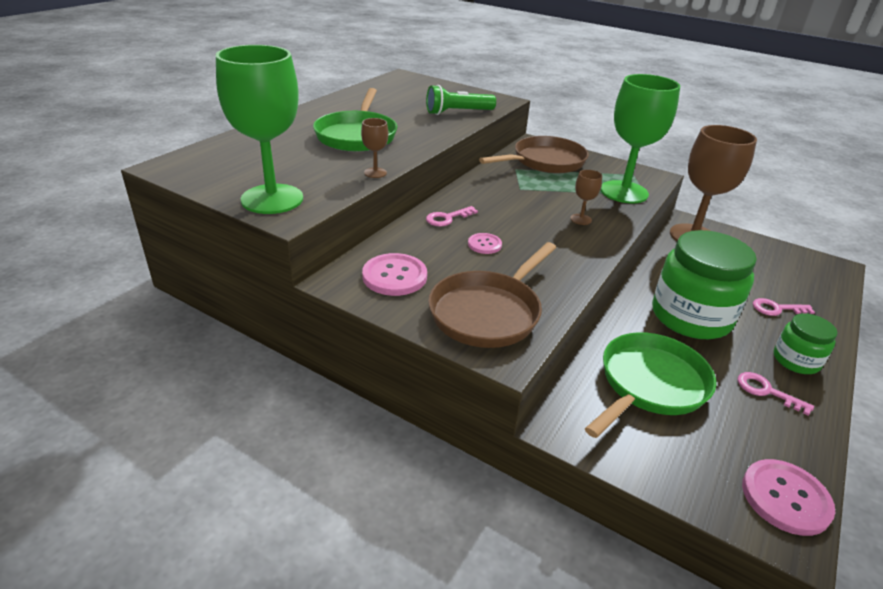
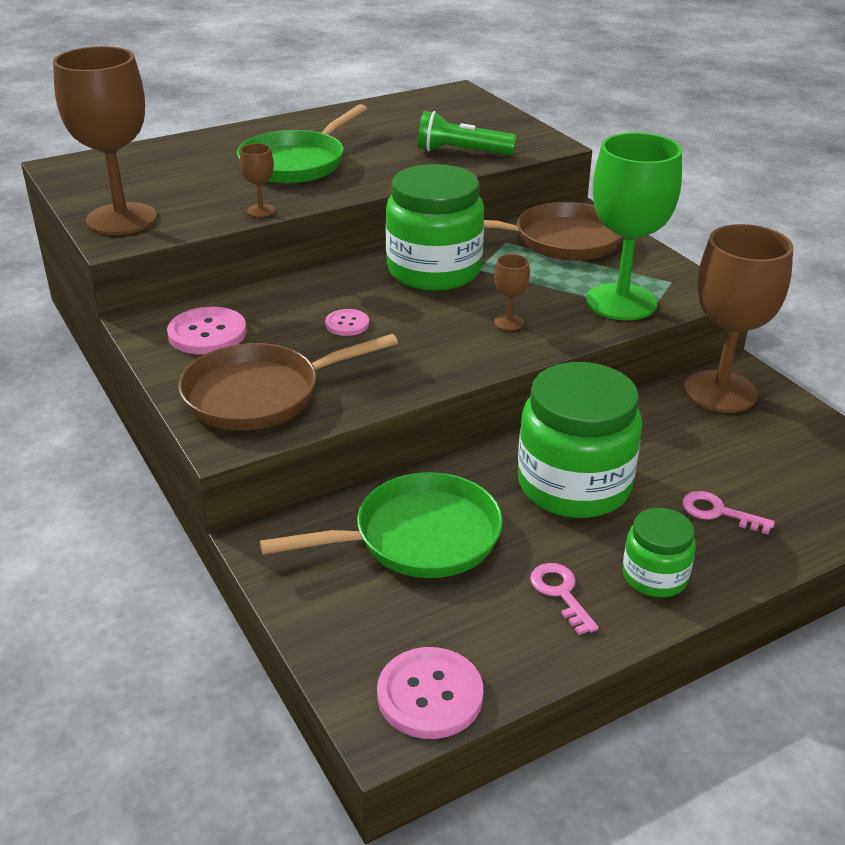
camera: 30 degrees right, 0 degrees up
green goblet [216,45,303,214] -> brown goblet [53,46,157,235]
pink key [426,206,478,226] -> none
none -> green jar [385,164,484,291]

